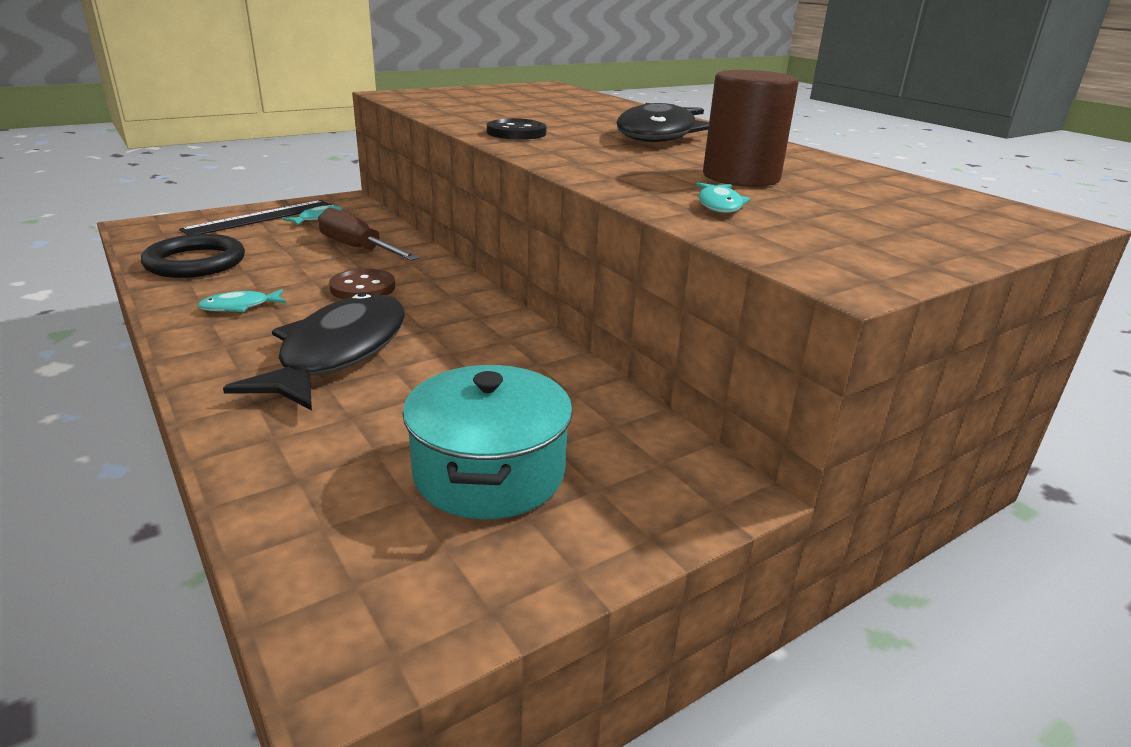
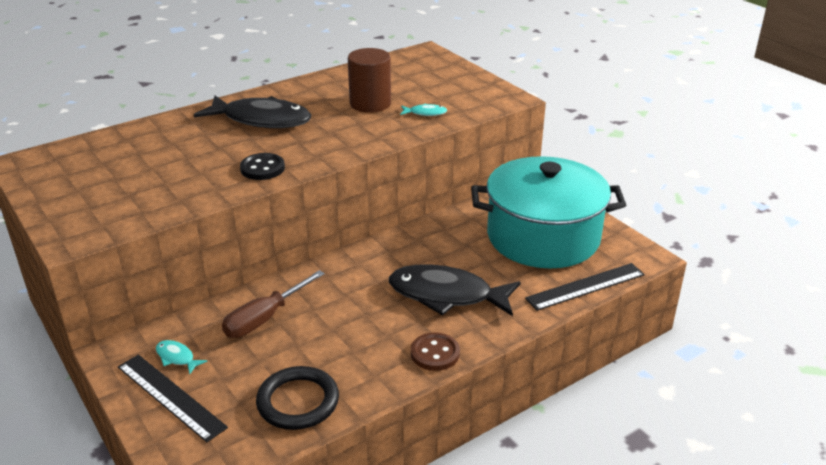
camera: 90 degrees left, 5 degrees up
turquoise fish [197,289,286,312] -> none
brown button [329,268,395,299] -> brown button moved to [411,332,460,371]
turquoise pot [402,365,573,519] -> turquoise pot [471,156,626,268], size x1.76
none -> black ruler [525,263,645,311]

